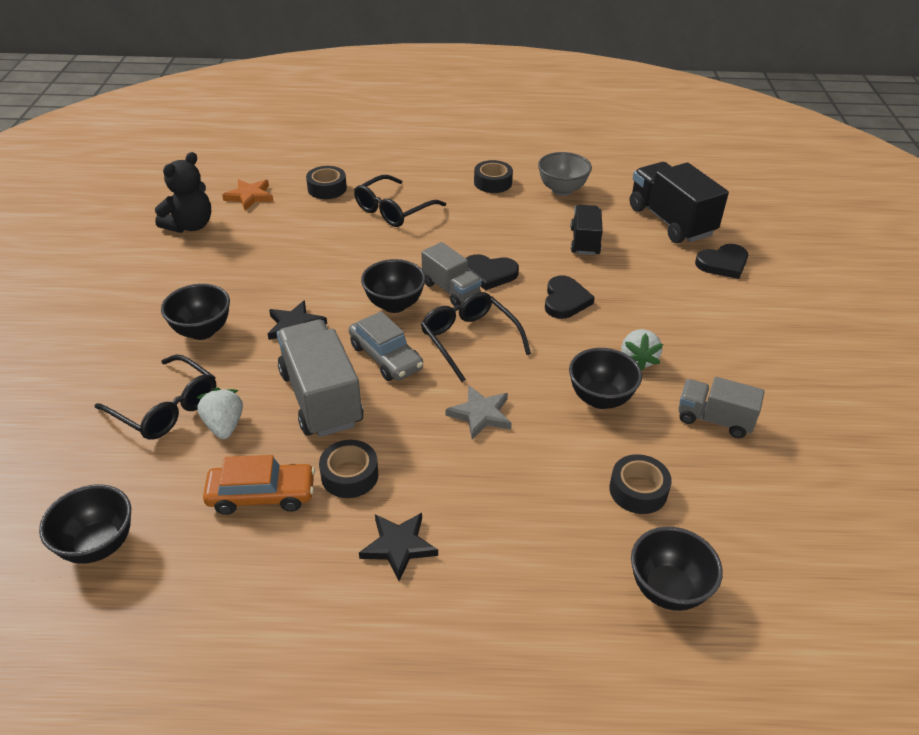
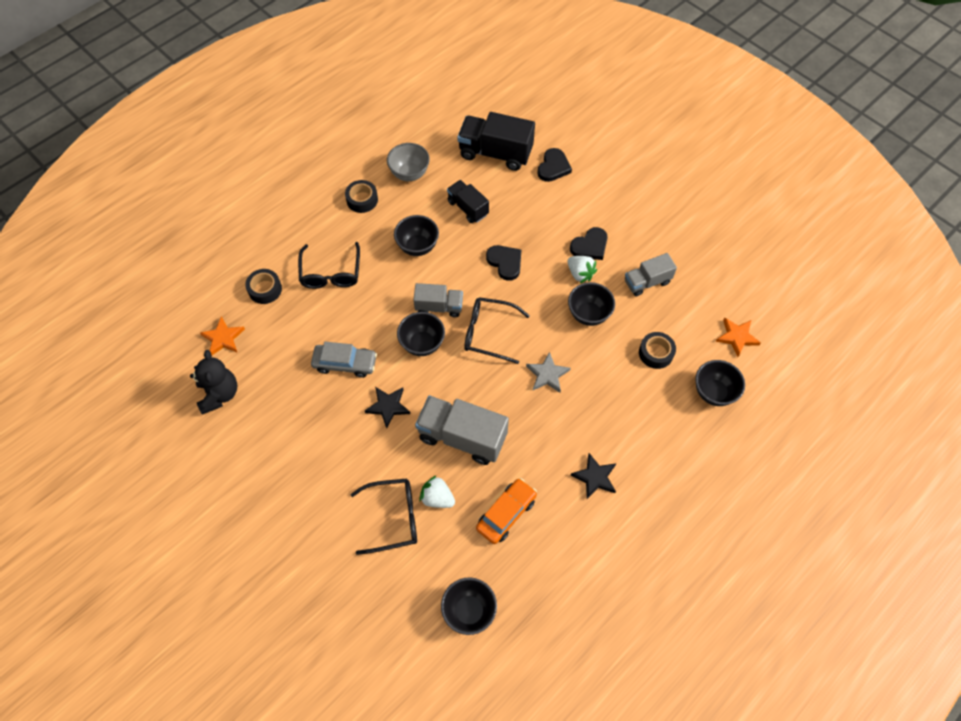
camera: 45 degrees left, 20 degrees up
black bowl [161,284,230,340] -> black bowl moved to [394,215,439,256]
black tape [319,440,378,498] -> none
grey car [349,311,423,381] -> grey car moved to [311,342,377,378]
black heart [466,254,519,290] -> black heart moved to [570,227,608,260]
none -> orange star [716,318,761,357]

